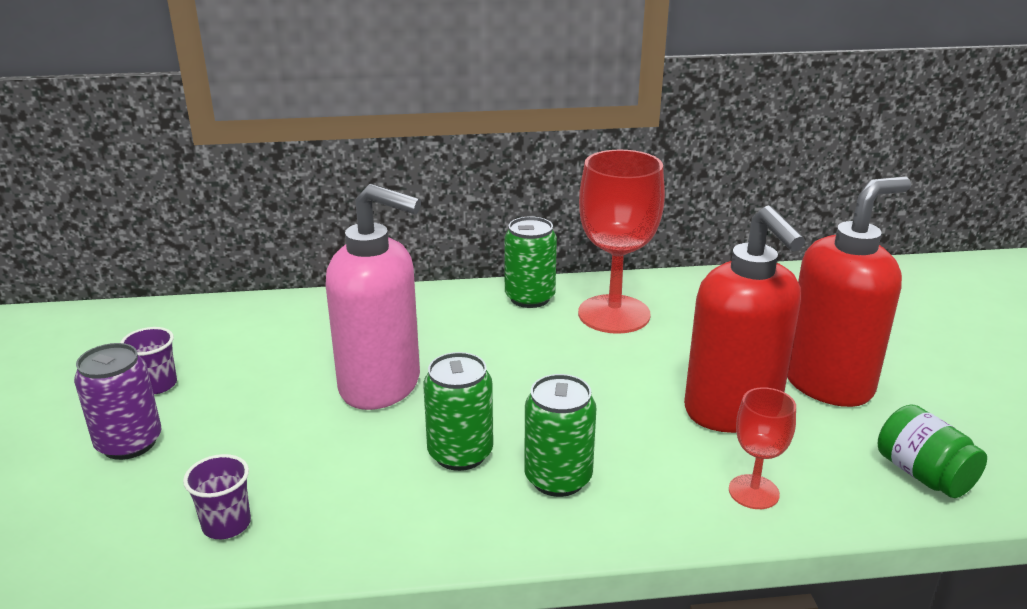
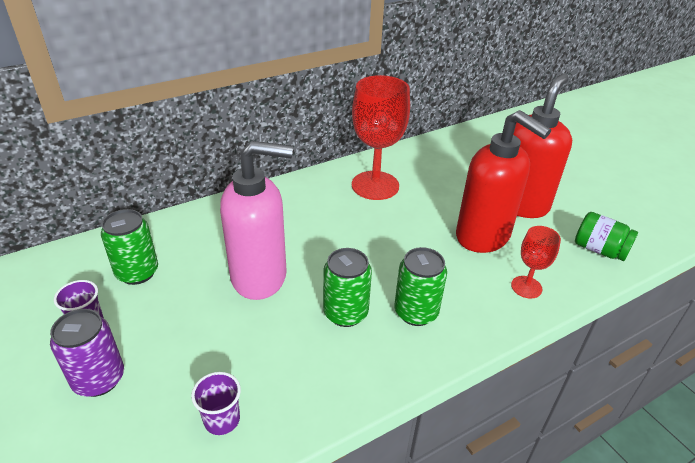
camera: 25 degrees left, 10 degrees up
green can [504,216,557,308] -> green can moved to [101,209,158,285]

